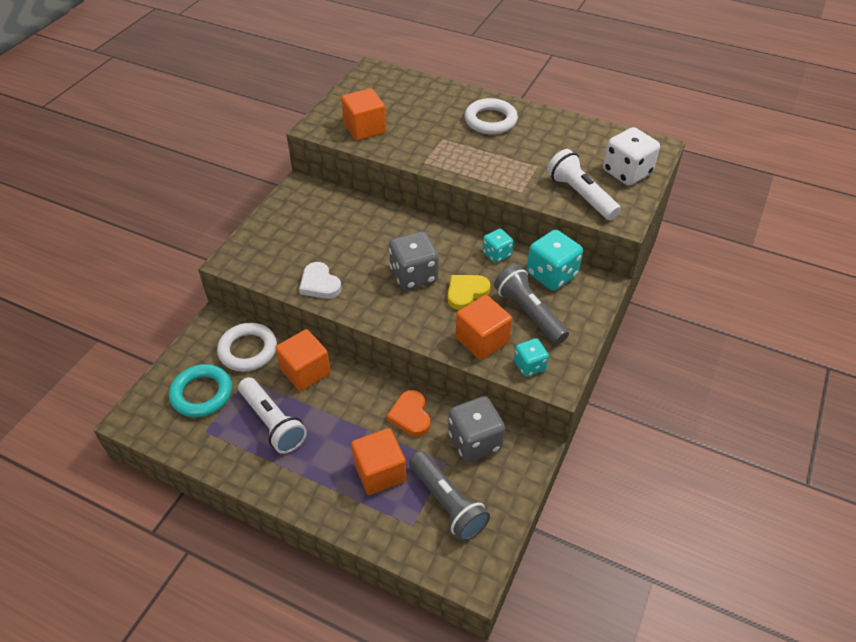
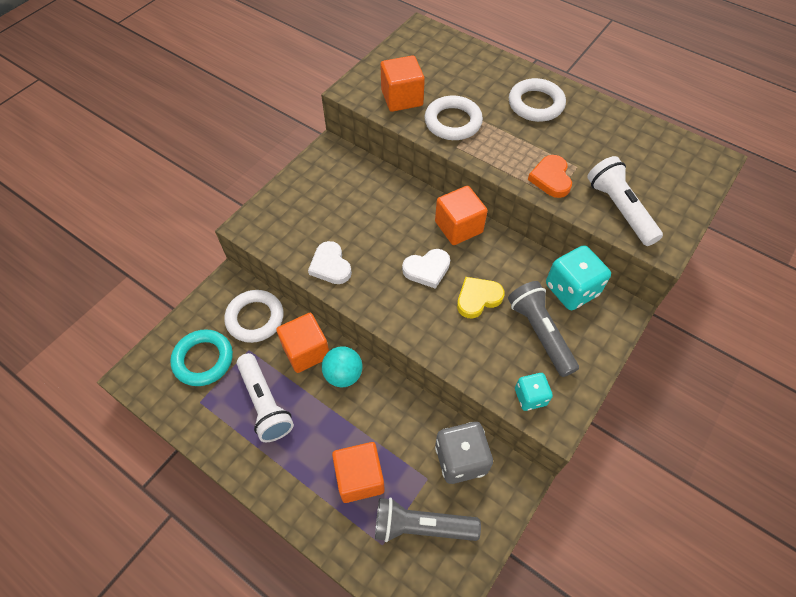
camera: 10 degrees right, 10 degrees up
orange heart [387,390,430,437] -> orange heart moved to [528,155,572,198]
grey dice [389,231,439,290] -> white heart [402,249,450,289]
grey flashlight [409,451,490,541] -> grey flashlight turned 120 degrees clockwise [375,497,481,542]
orange cube [456,295,512,360] -> orange cube moved to [435,186,488,245]
turquoise dice [483,229,514,263] -> none
white dice [603,127,660,186] -> none
none -> turquoise ball [322,346,362,387]
none -> white ring [424,95,483,140]

